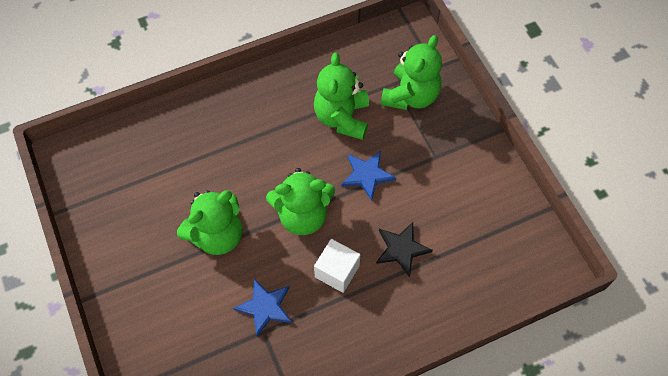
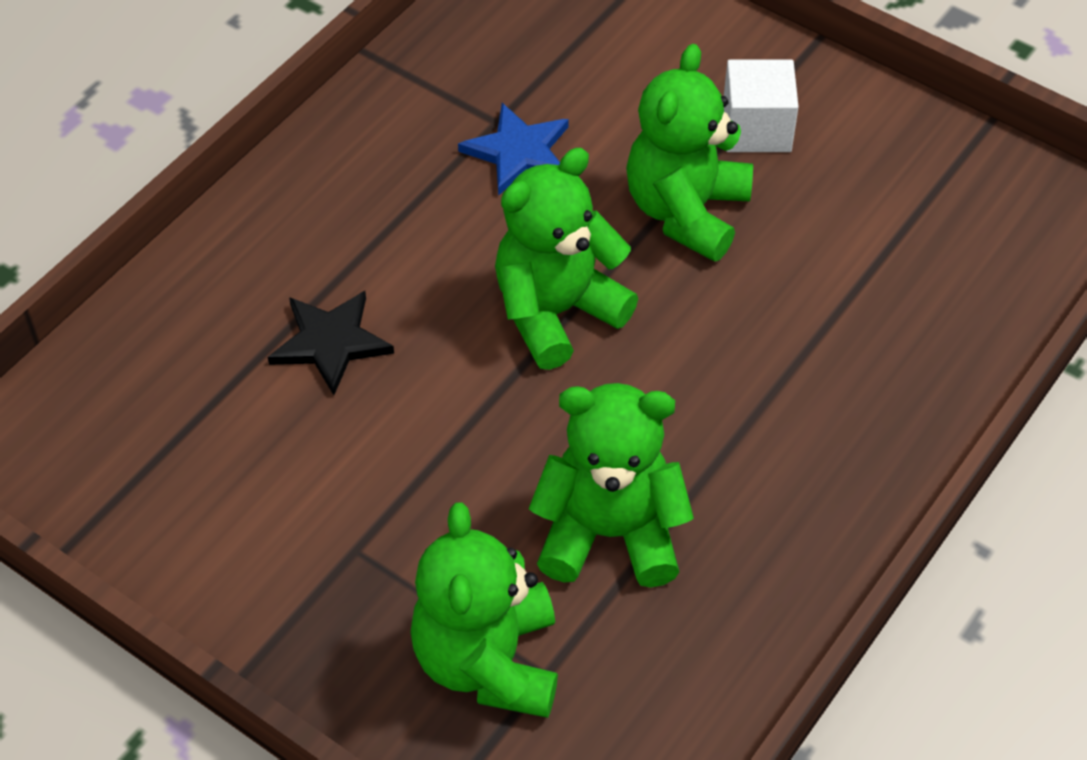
camera: 150 degrees right, 10 degrees down
green teddy bear [314,53,369,140] -> green teddy bear turned 60 degrees counterclockwise [529,383,694,588]
white cube [314,239,360,293] -> white cube moved to [724,60,799,152]
blue star [341,151,396,201] -> none

